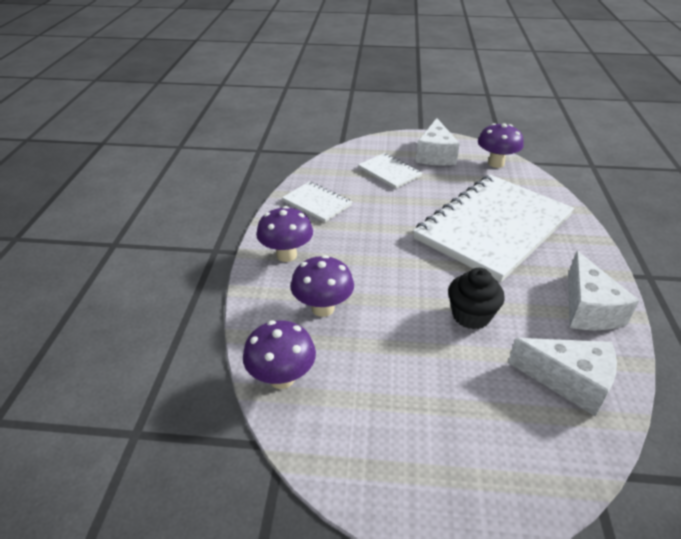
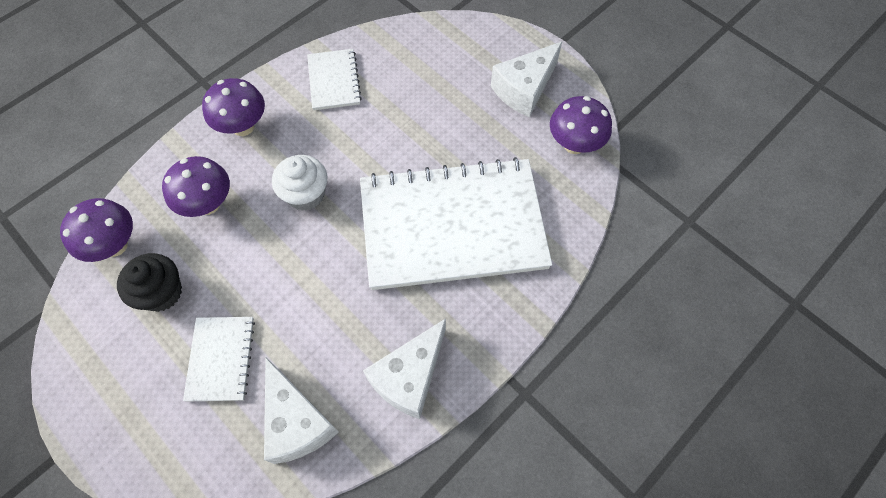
camera: 40 degrees right, 25 degrees up
white notebook [358,153,422,189] -> white notebook moved to [183,317,255,402]
black cupcake [448,268,505,329] -> black cupcake moved to [117,253,182,312]
none -> white cupcake [272,155,327,211]

